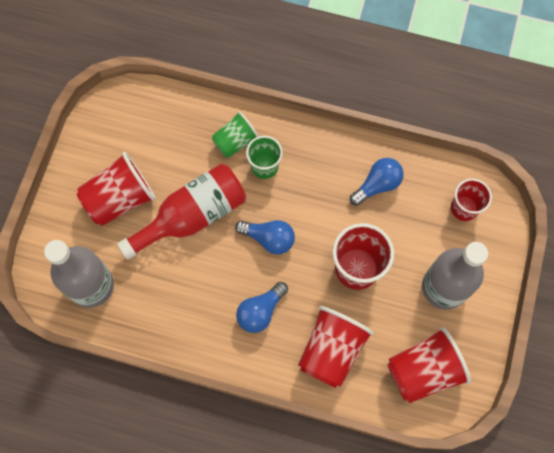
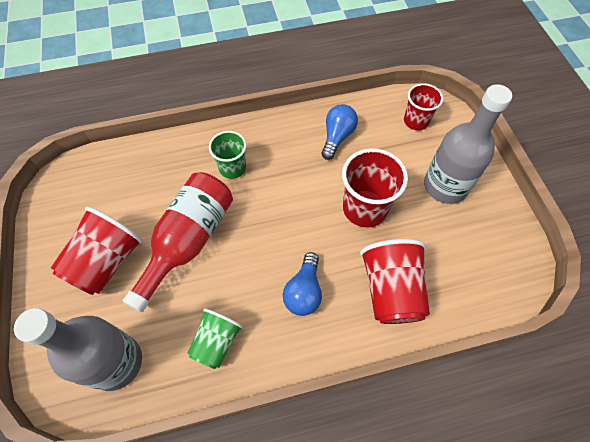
camera: 30 degrees left, 10 degrees down
green cup [212,111,259,158] -> green cup moved to [187,309,243,369]
blue light bulb [235,220,295,254] -> none
red cup [387,327,471,403] -> none

